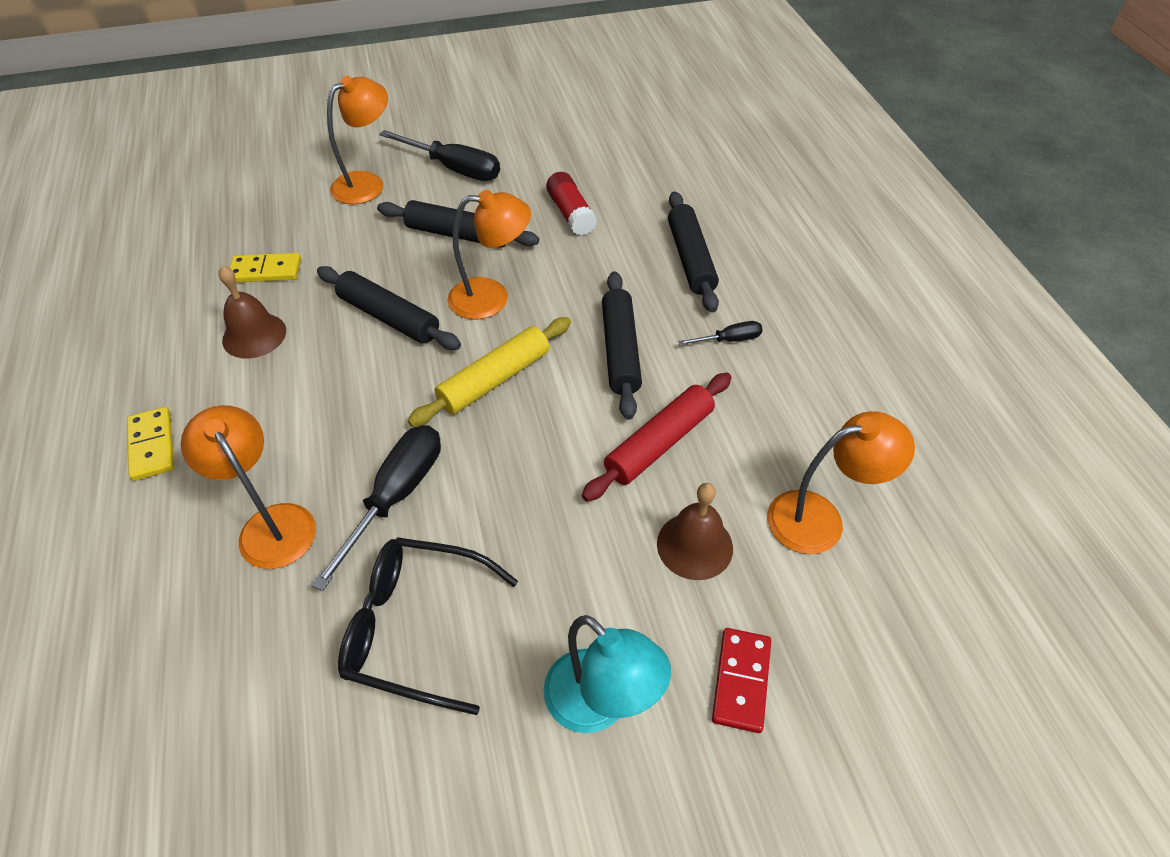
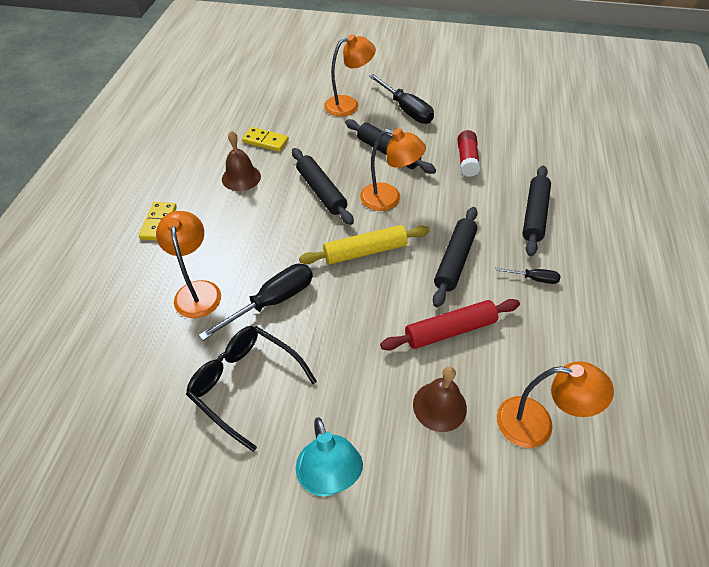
camera: 25 degrees right, 0 degrees up
red domino [712,628,771,733] -> none

